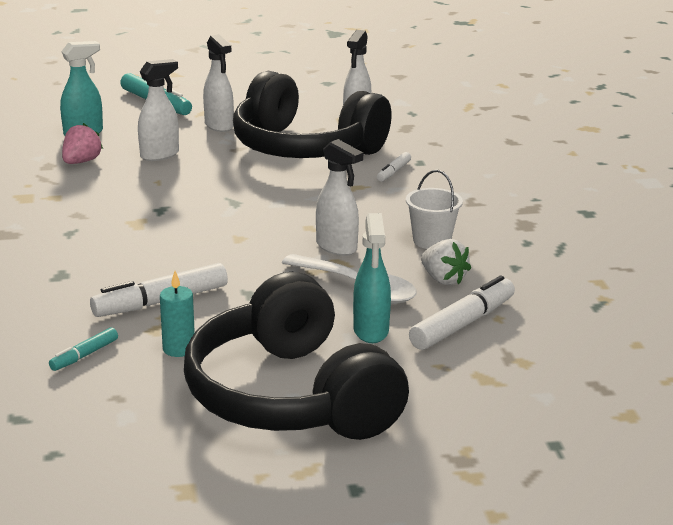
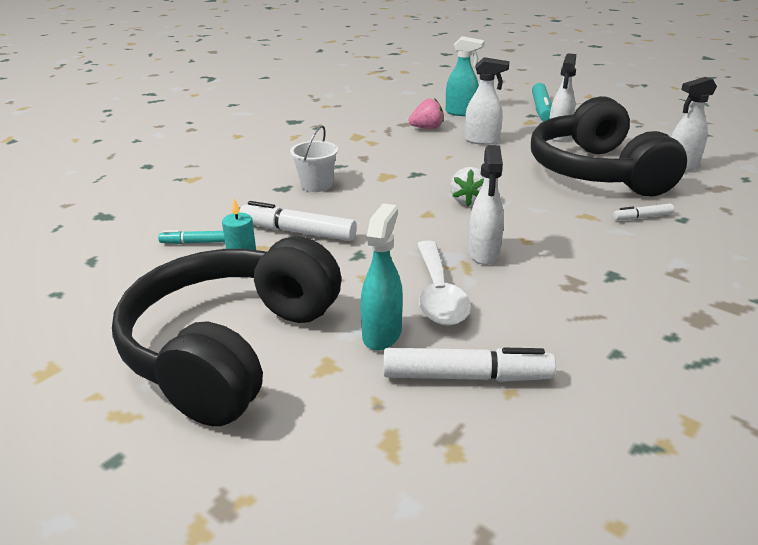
camera: 50 degrees right, 5 degrees up
turquoise spray bottle [353,213,391,343] -> turquoise spray bottle turned 150 degrees clockwise [360,203,403,351]
white bucket [406,170,463,249] -> white bucket moved to [290,125,338,192]
white strawberry [421,239,471,285] -> white strawberry moved to [450,167,484,206]

